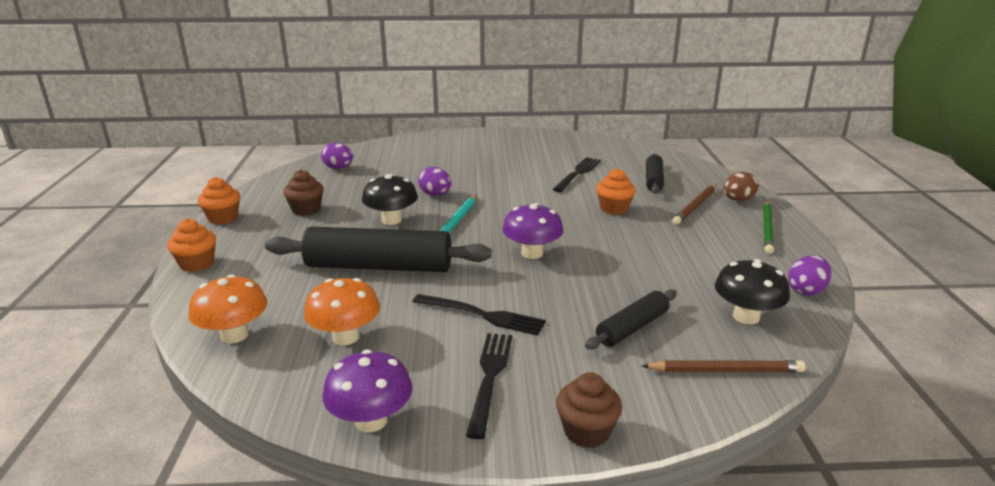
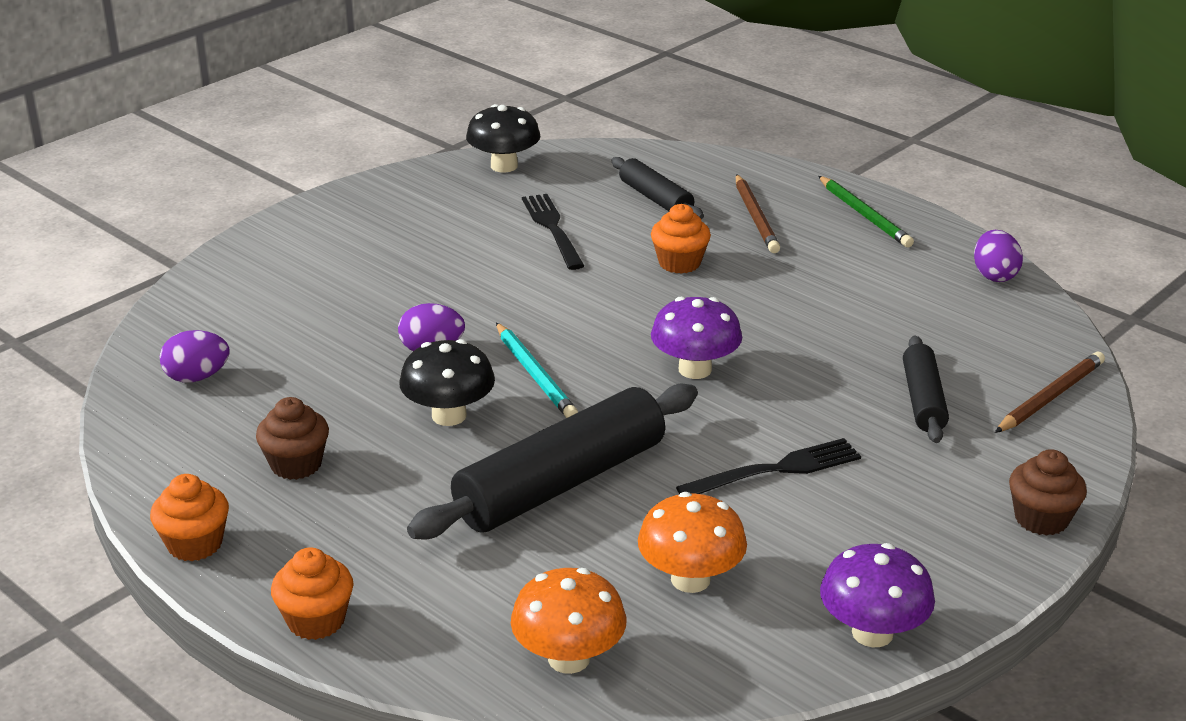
camera: 45 degrees left, 5 degrees up
black fork [466,333,512,439] -> none
black mushroom [715,259,790,324] -> black mushroom moved to [466,104,540,173]
brown egg [724,172,758,201] -> none

